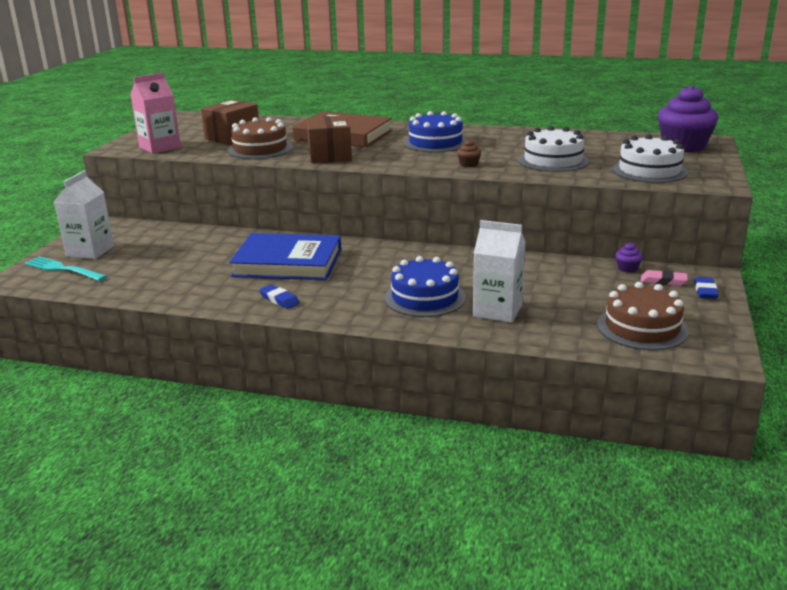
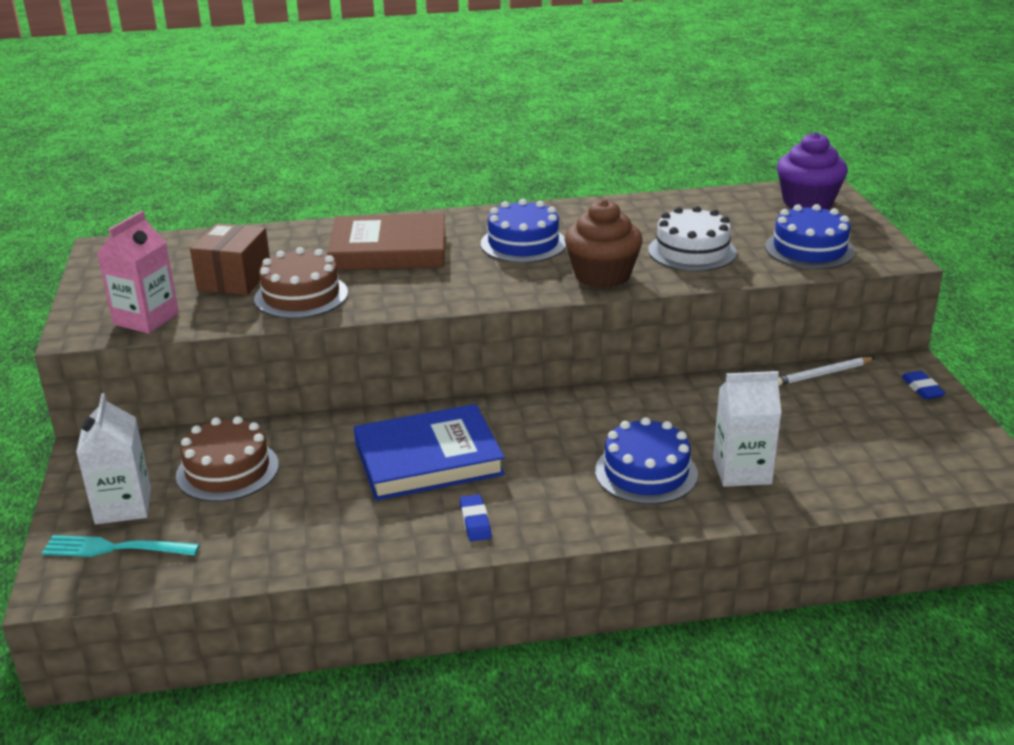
camera: 25 degrees left, 5 degrees up
blue eraser [259,284,300,309] -> blue eraser turned 60 degrees clockwise [460,495,491,541]
brown box [306,115,352,163] -> none
brown cupcake [457,139,481,167] -> brown cupcake [564,199,643,288], size x2.45
brown cake [597,282,689,350] -> brown cake moved to [176,416,279,502]
white cake [612,134,688,183] -> blue cake [765,204,855,269]
purple cupcake [615,243,643,272] -> white pencil [778,357,875,386]
pink eraser [641,270,688,286] -> none

